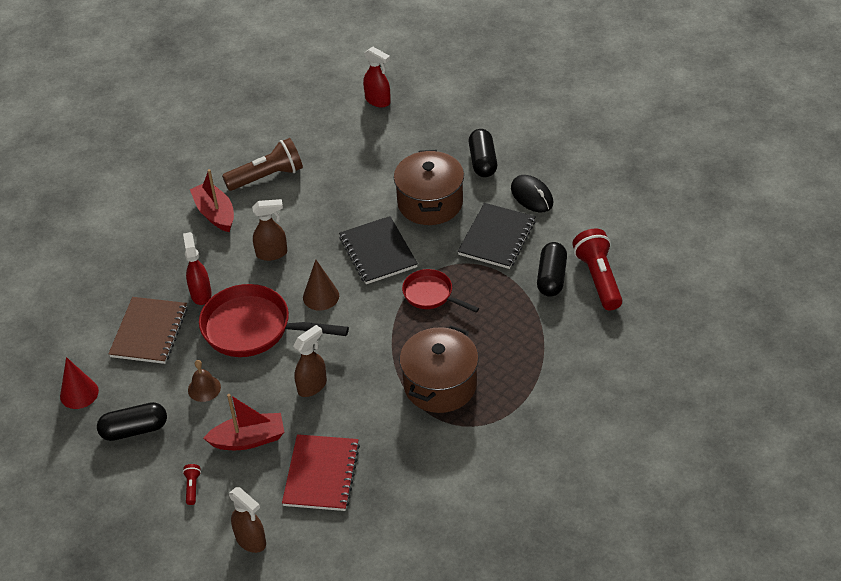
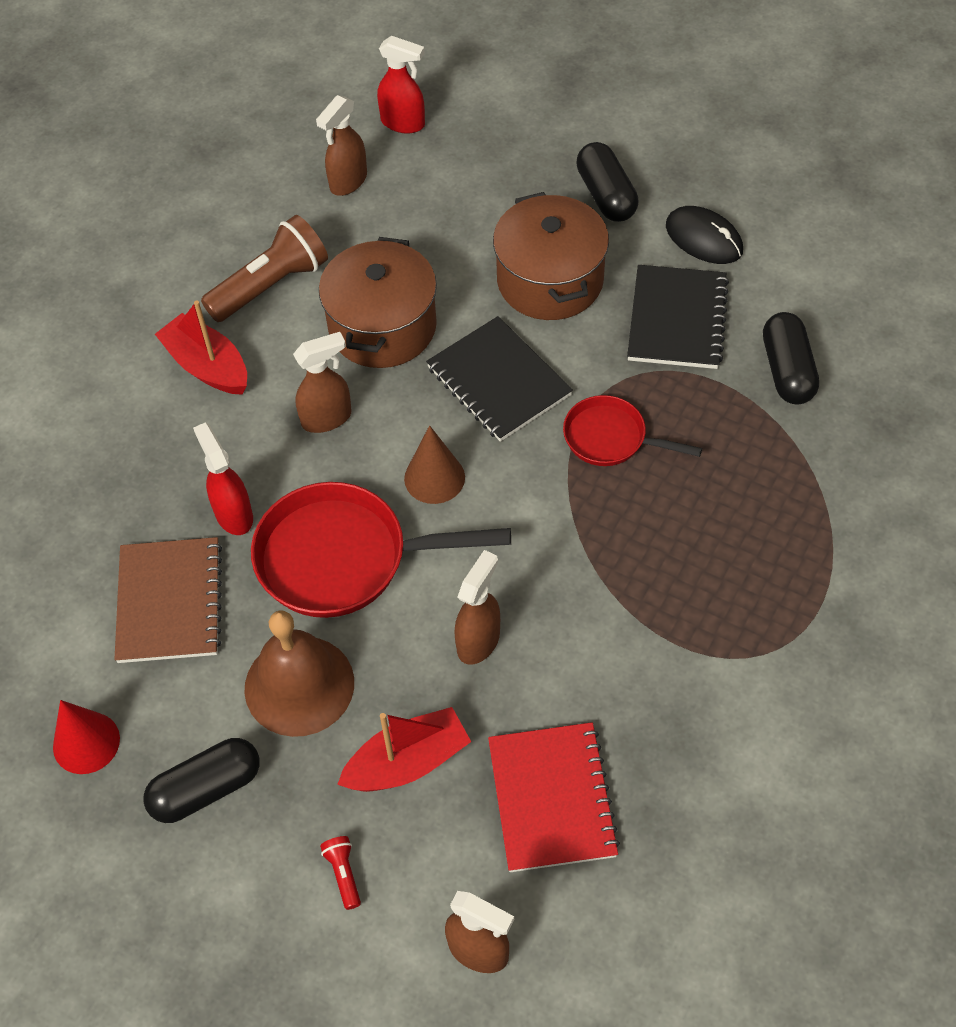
camera: 15 degrees left, 10 degrees up
brown bell [188,360,221,402] -> brown bell [244,610,354,737], size x1.95
brown pot [399,325,479,413] -> brown pot moved to [319,237,437,368]
red flashlight [572,228,622,310] -> none
none -> brown spray bottle [316,95,367,196]

